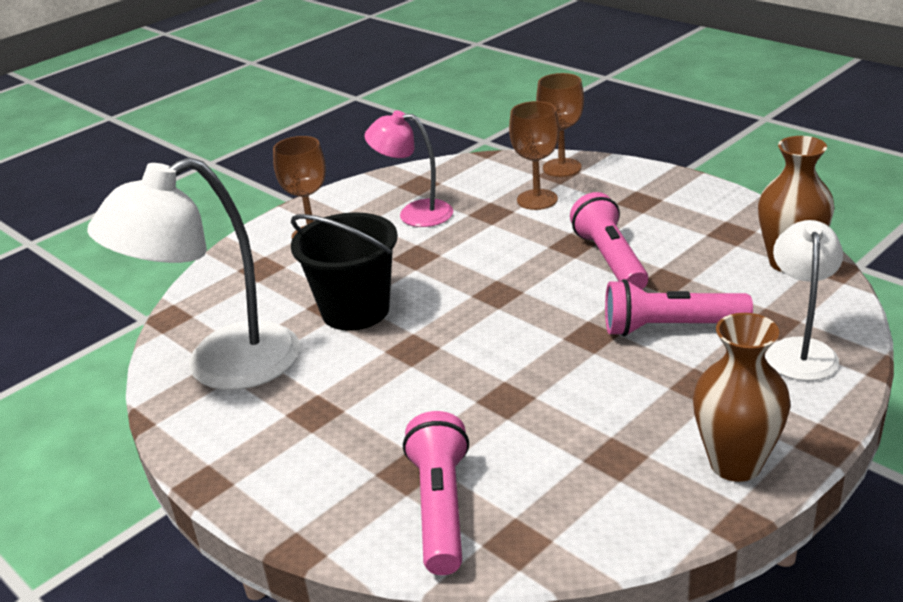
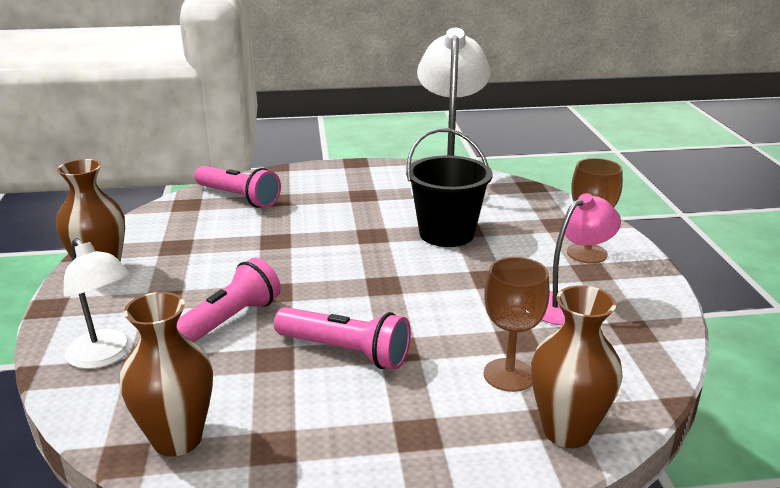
camera: 125 degrees right, 5 degrees down
brown goblet [536,73,584,177] -> brown vase [531,285,623,448]

